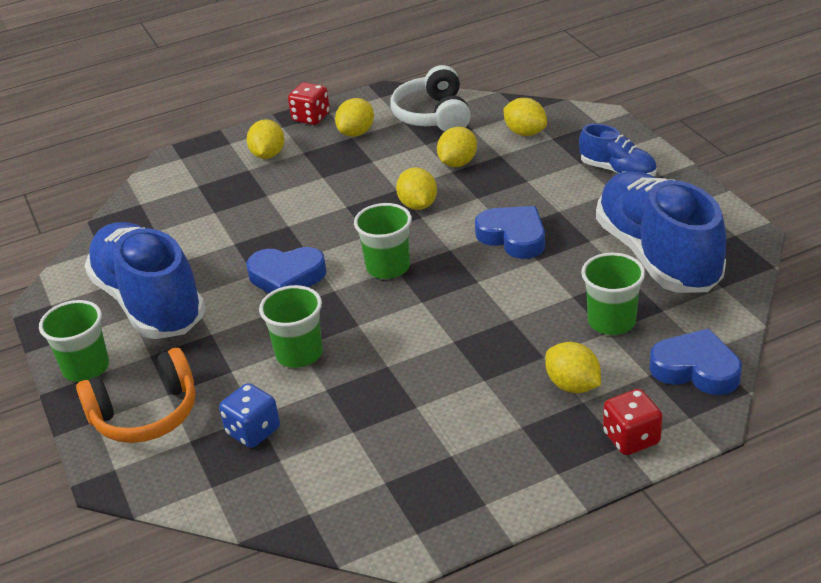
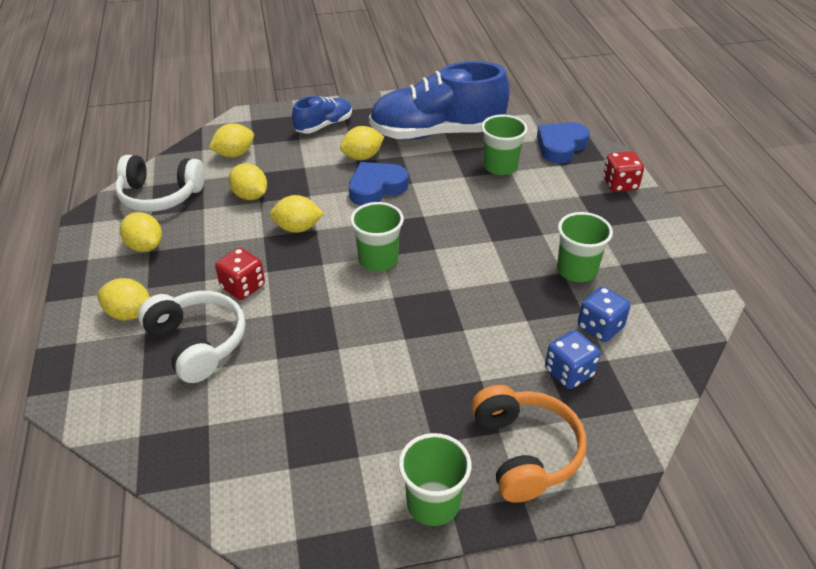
camera: 80 degrees left, 5 degrees up
blue shoe [84,222,205,339] -> none
blue heart [246,247,327,293] -> none
green cup [259,285,323,368] -> green cup moved to [557,212,613,282]
red dice [288,82,330,125] -> red dice moved to [215,248,265,300]
yellow lemon [545,342,601,393] -> yellow lemon moved to [340,126,384,160]
none -> white headphones [138,291,245,383]
none -> blue dice [578,287,630,342]

